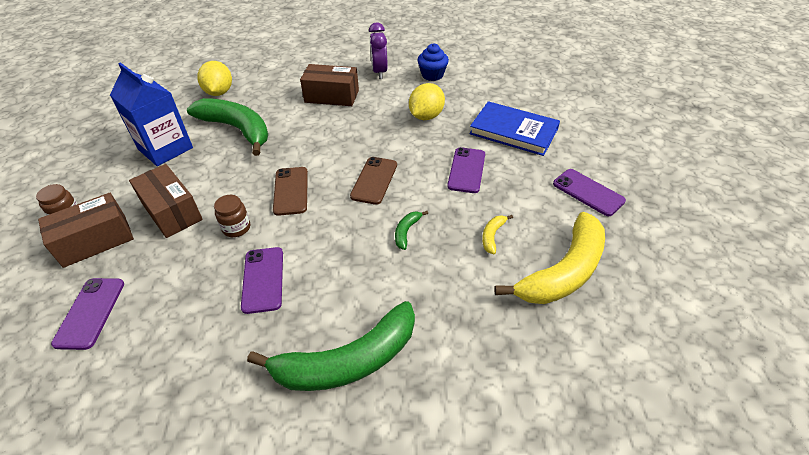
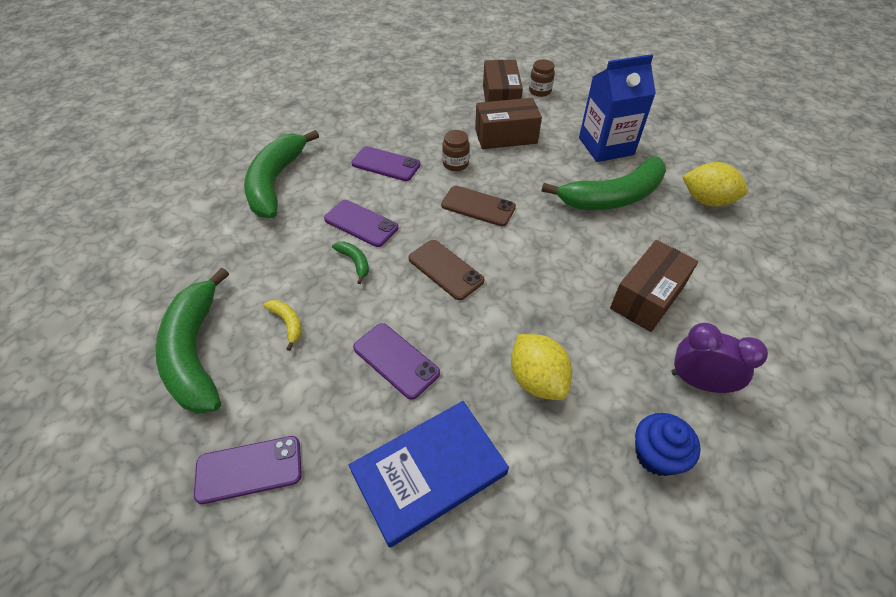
camera: 120 degrees right, 5 degrees up
purple phone [51,278,124,350] -> purple phone moved to [324,200,398,247]
yellow banana [494,212,605,304] -> green banana [155,268,229,414]

